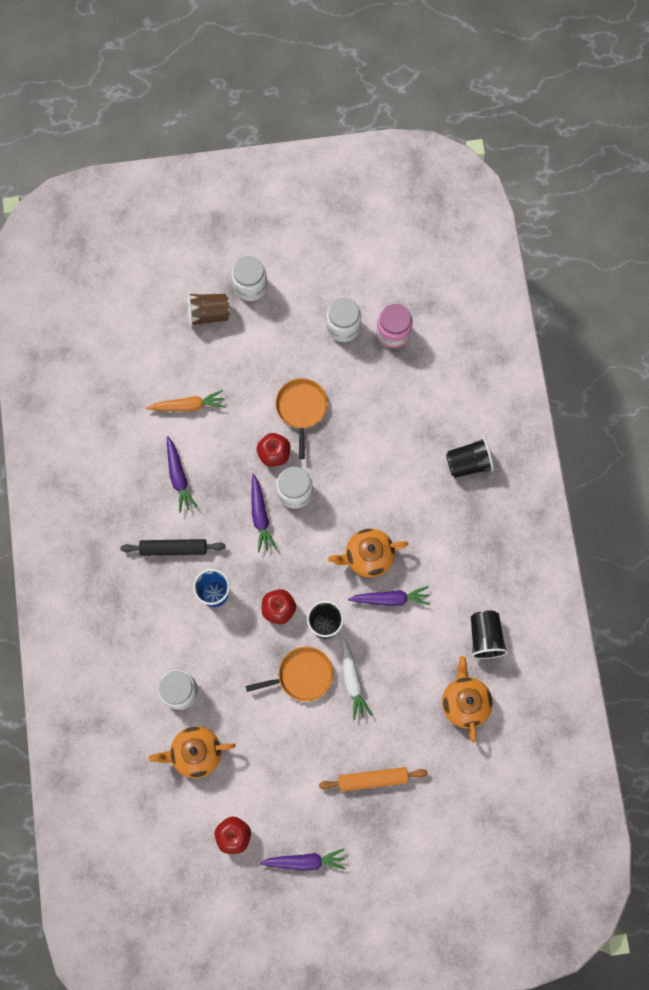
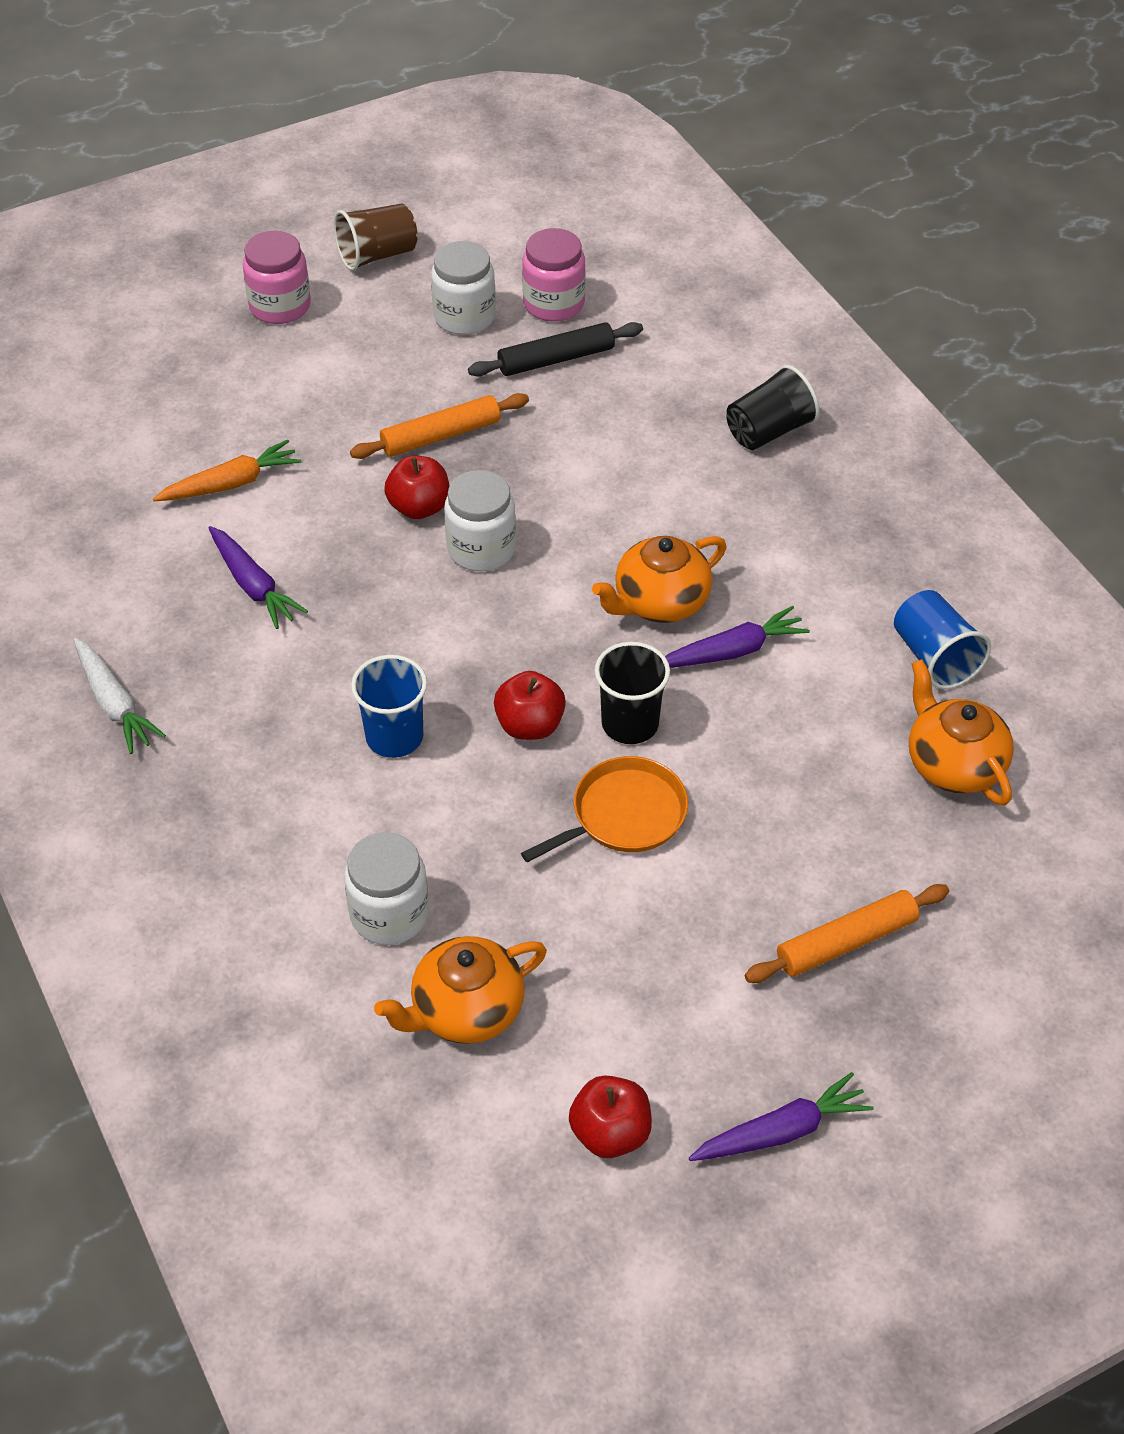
camera: 20 degrees left, 25 degrees down
black rolling pin [120,539,226,556] -> black rolling pin moved to [468,322,643,377]
brown cup [187,293,230,327] -> brown cup moved to [334,204,418,271]
white jar [231,256,267,301] -> pink jar [243,231,311,324]
purple carrot [252,474,277,552] -> none
orange pan [275,378,328,459] -> orange rolling pin [350,393,529,459]
white carrot [342,637,372,720] -> white carrot moved to [74,638,166,754]
black cup [471,610,508,659] -> blue cup [894,590,991,689]

